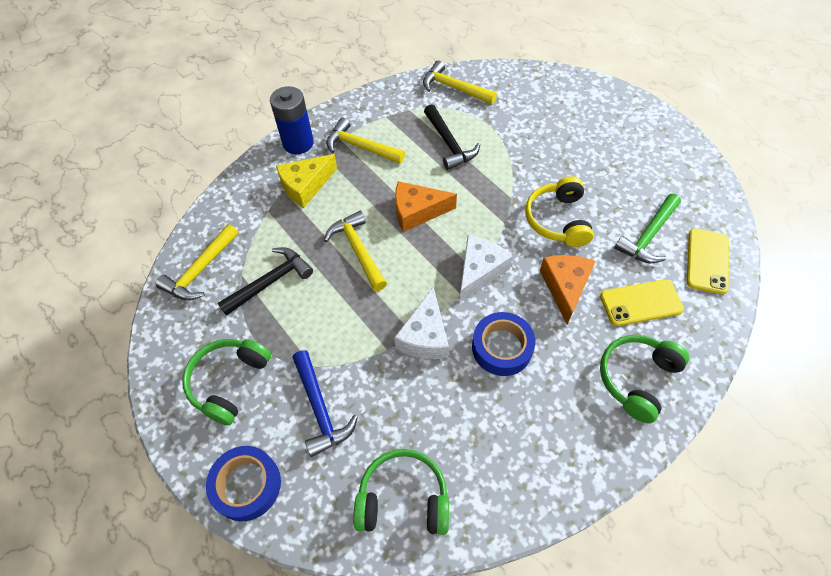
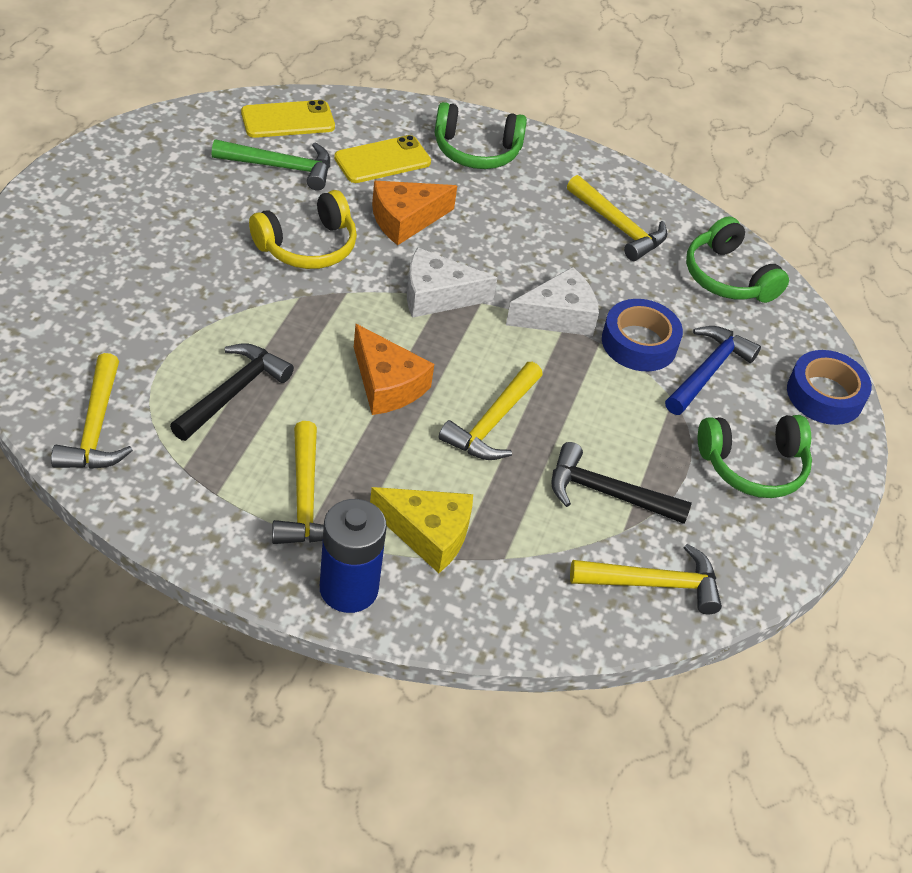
camera: 130 degrees left, 10 degrees down
blue tape [472,312,535,376] -> blue tape moved to [602,299,683,371]
yellow phone [600,279,684,326] -> yellow phone turned 75 degrees counterclockwise [334,135,431,183]
none -> yellow hammer [567,175,667,261]

